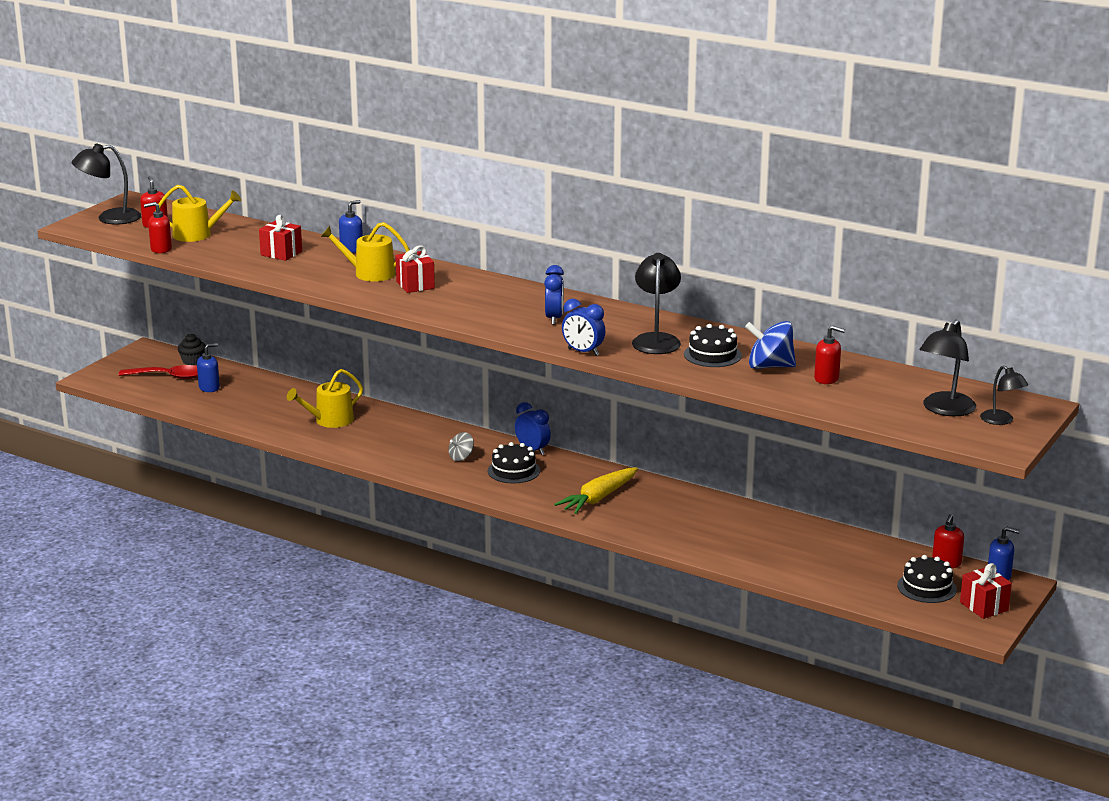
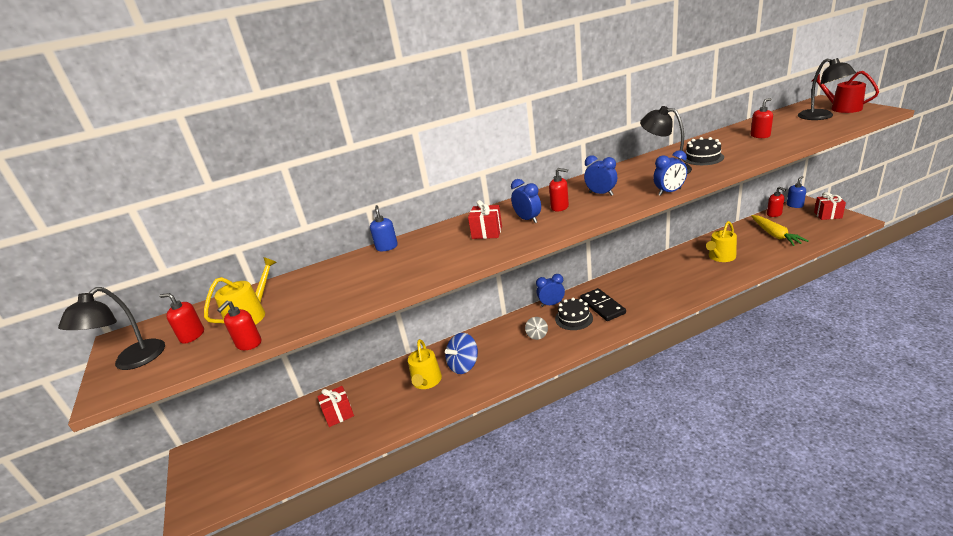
camera: 50 degrees left, 5 degrees up
red spoon [119,365,198,379] -> none
black cupcake [178,334,206,365] -> none
blue soap dispenser [197,343,220,392] -> none
red gift [259,215,302,261] -> red gift moved to [317,386,354,427]
yellow watering can [321,222,410,282] -> yellow watering can moved to [706,221,737,262]
yellow carrot [554,467,638,514] -> yellow carrot moved to [751,215,809,246]
blue spinning top [745,321,796,369] -> blue spinning top moved to [445,333,478,374]
black cake [897,555,957,603] -> none
black lamp [980,365,1028,425] -> red watering can [811,71,879,113]
none -> blue clock [511,179,541,223]
none -> red soap dispenser [549,168,569,212]
none -> black domino [580,288,626,321]

